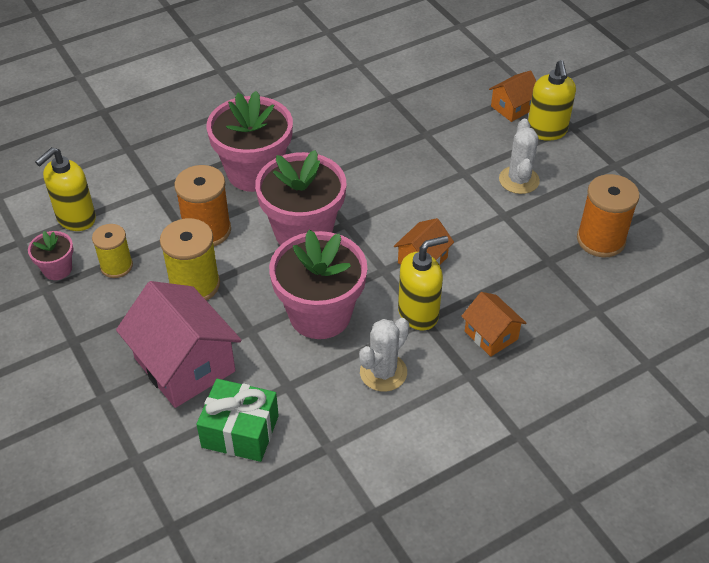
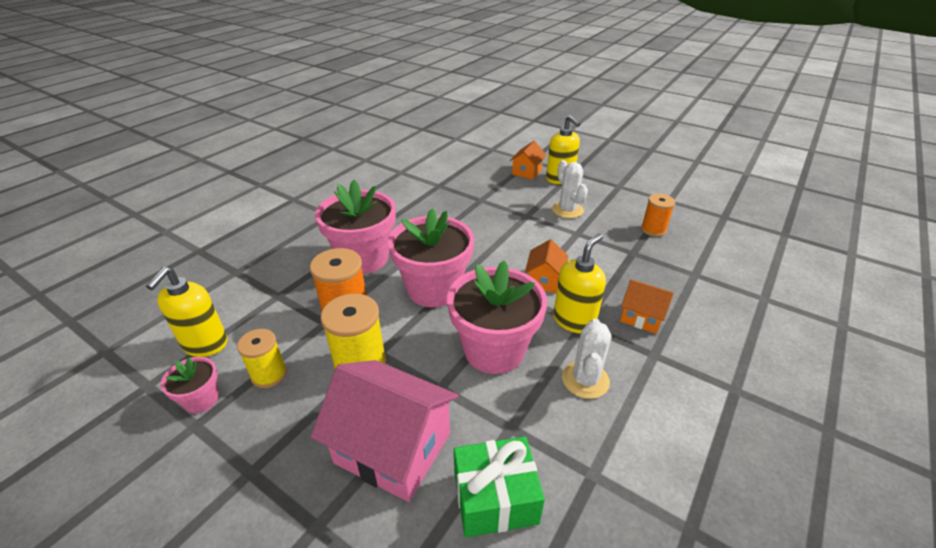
camera: 25 degrees left, 10 degrees down
orange spool [577,174,640,257] -> orange spool [641,194,675,237], size x0.65

